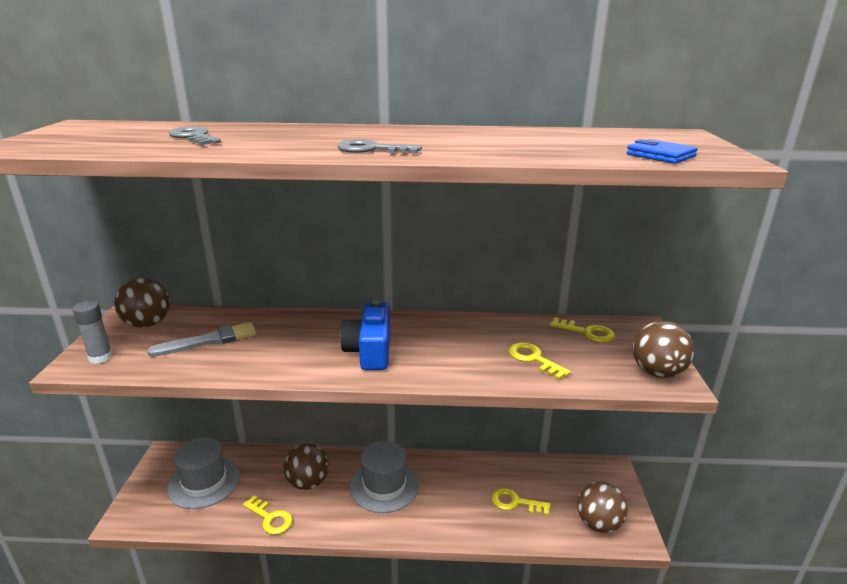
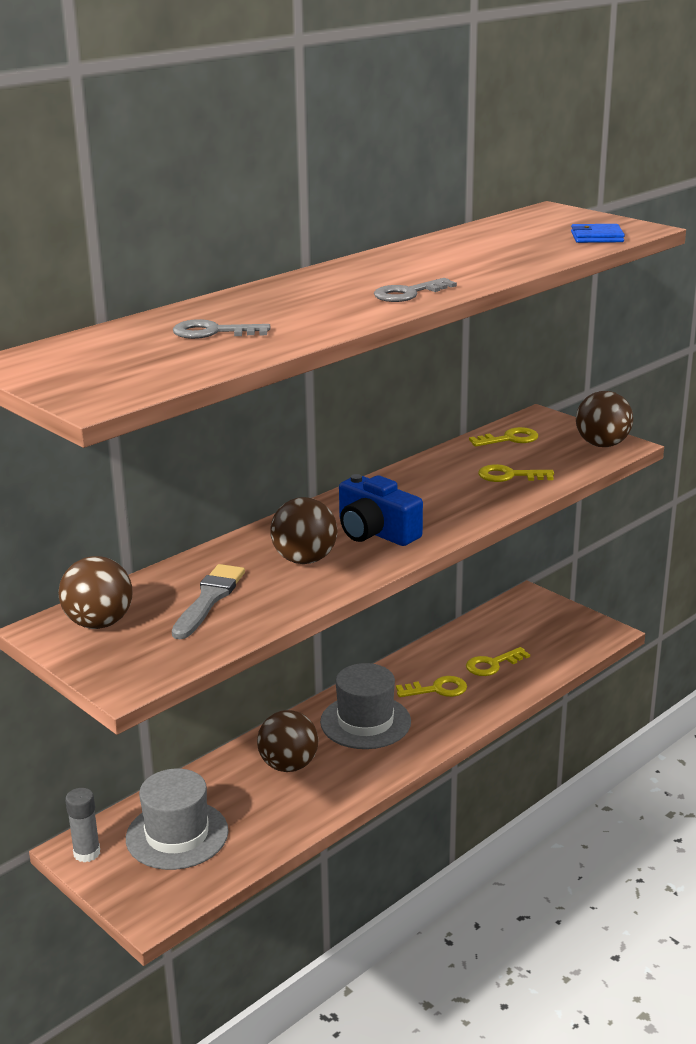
camera: 45 degrees left, 0 degrees up
grey glue stick [73,301,113,364] -> grey glue stick moved to [65,788,100,862]
yellow key [243,495,293,535] -> yellow key moved to [396,676,467,697]
brown ball [577,482,628,533] -> brown ball moved to [270,497,337,564]

